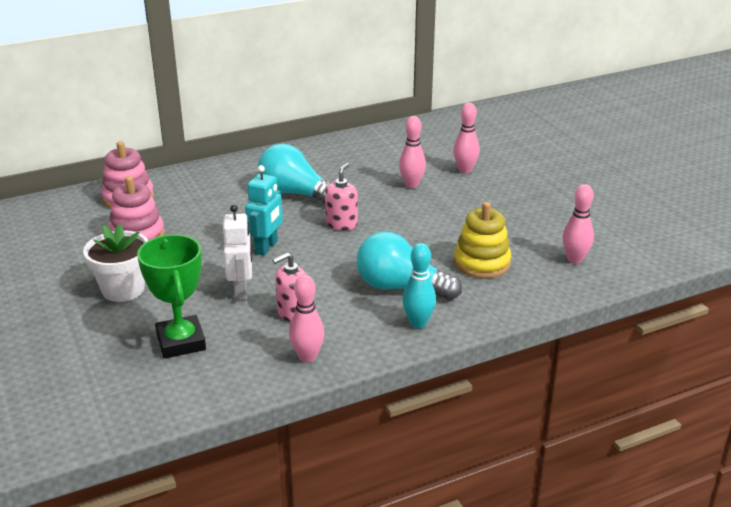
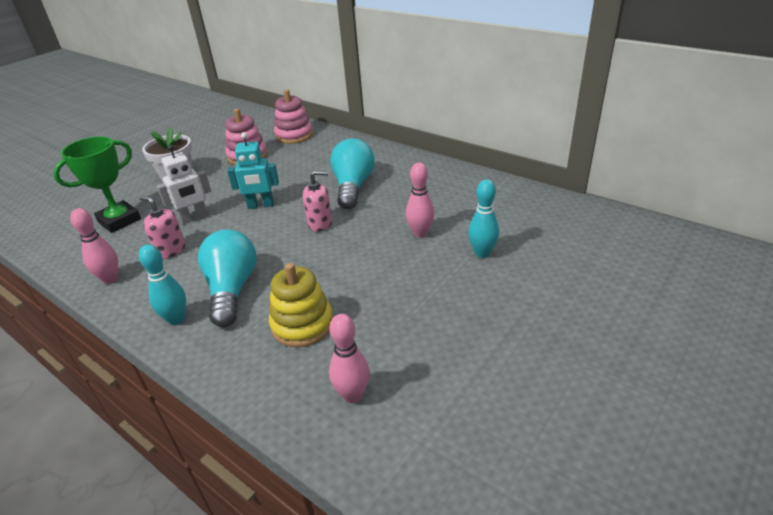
camera: 65 degrees right, 5 degrees up
pink bowling pin [453,103,480,174] -> turquoise bowling pin [468,179,499,258]

